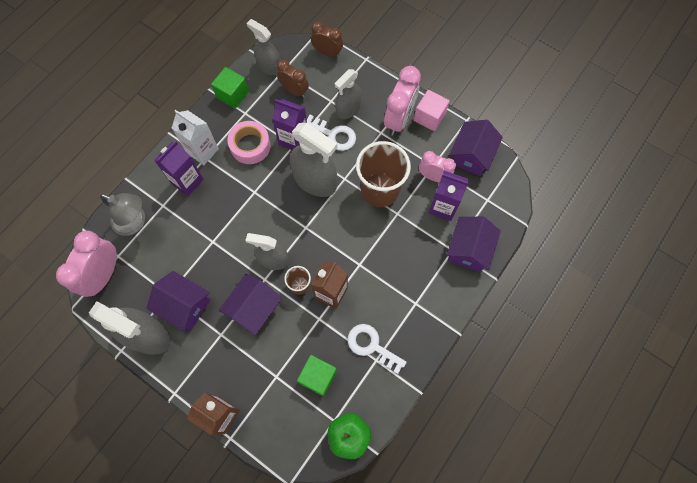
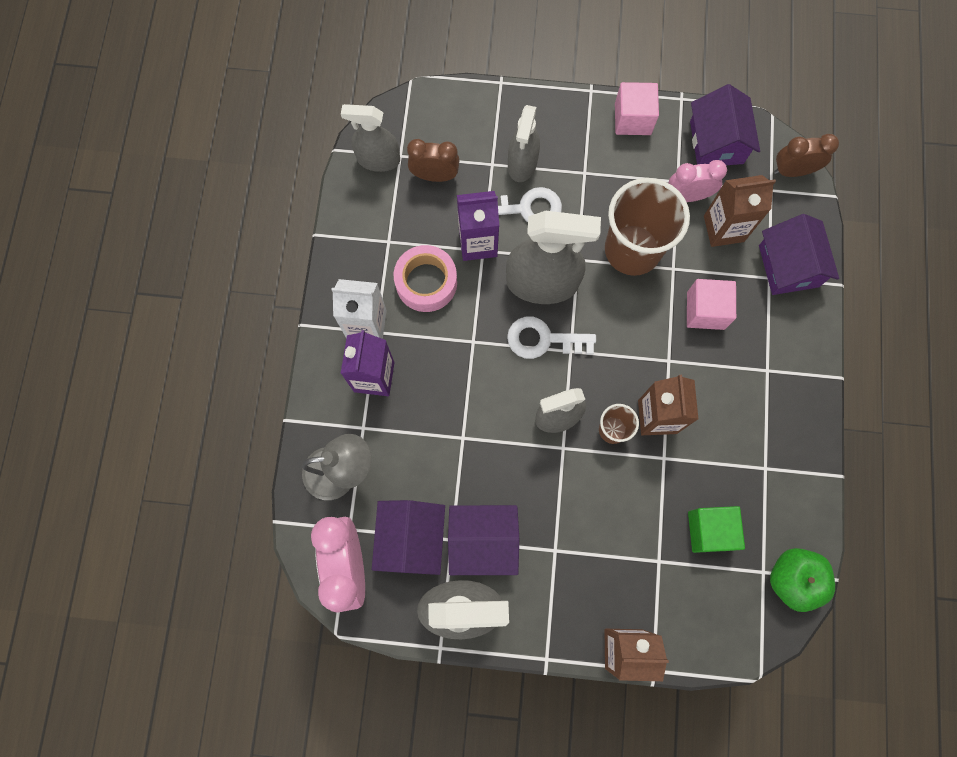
camera: 30 degrees left, 5 degrees up
green cube [211,67,249,108] -> none
purple house [219,274,282,335] -> purple house moved to [372,500,445,575]
brown clock [311,22,343,58] -> brown clock moved to [774,134,839,177]
white key [348,324,407,374] -> white key moved to [507,316,596,359]
pink clock [384,66,421,136] -> none
purple carton [429,171,469,221] -> brown carton [704,175,776,247]
none -> pink cube [687,279,736,330]

